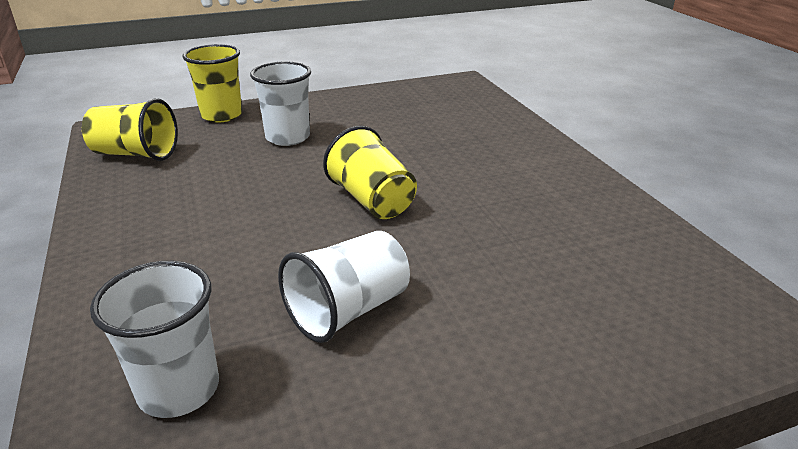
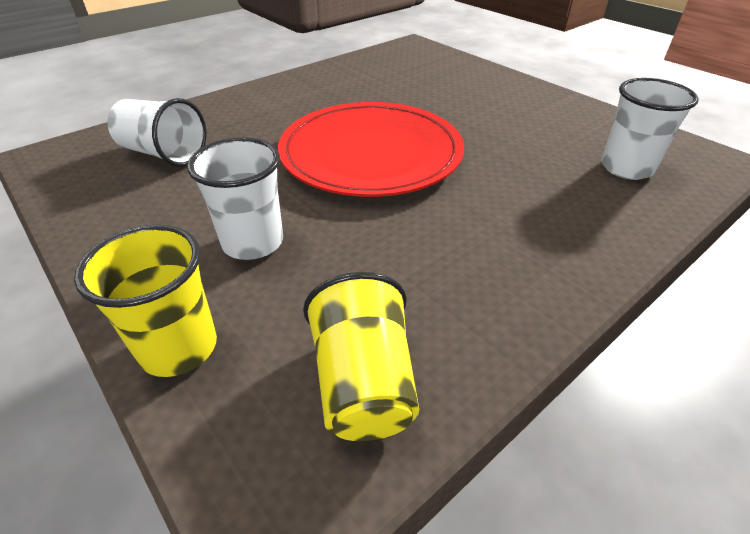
camera: 110 degrees left, 10 degrees up
white cup [278,231,410,343] -> white cup moved to [107,98,207,167]
yellow cup [323,126,417,219] -> red plate [278,102,464,197]

